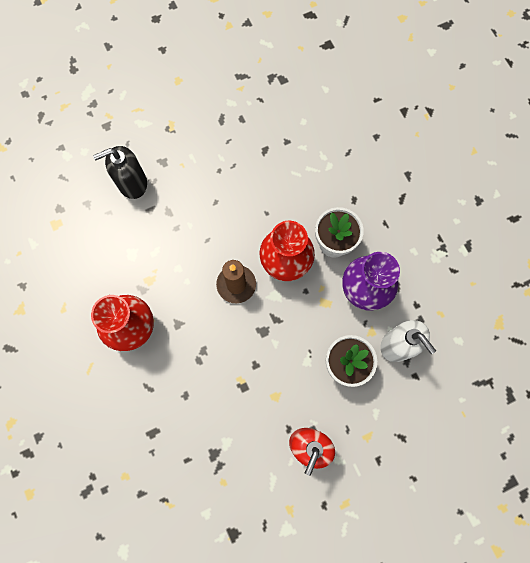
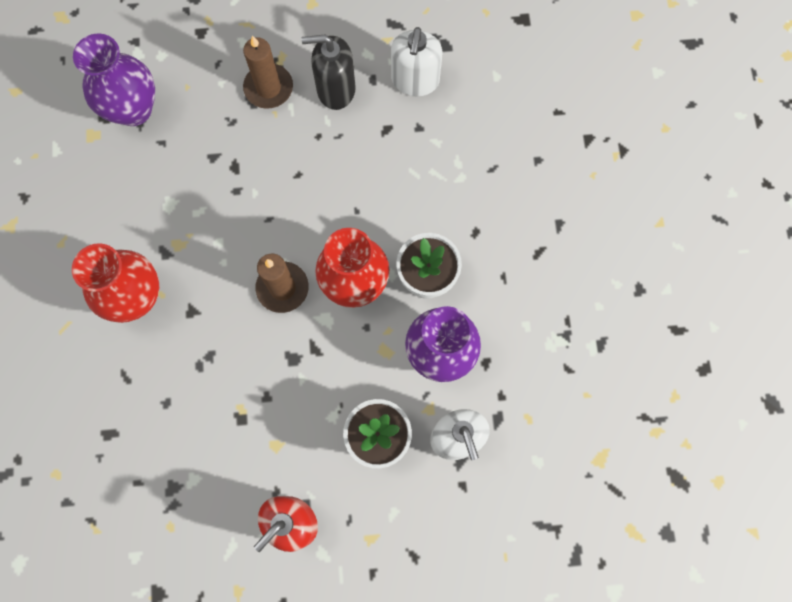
camera: 20 degrees right, 0 degrees up
black soap dispenser [93,146,147,199] -> black soap dispenser moved to [301,35,356,110]
none -> purple vase [73,33,155,126]
none -> brown candle [243,35,293,109]
none -> white soap dispenser [391,27,442,96]

